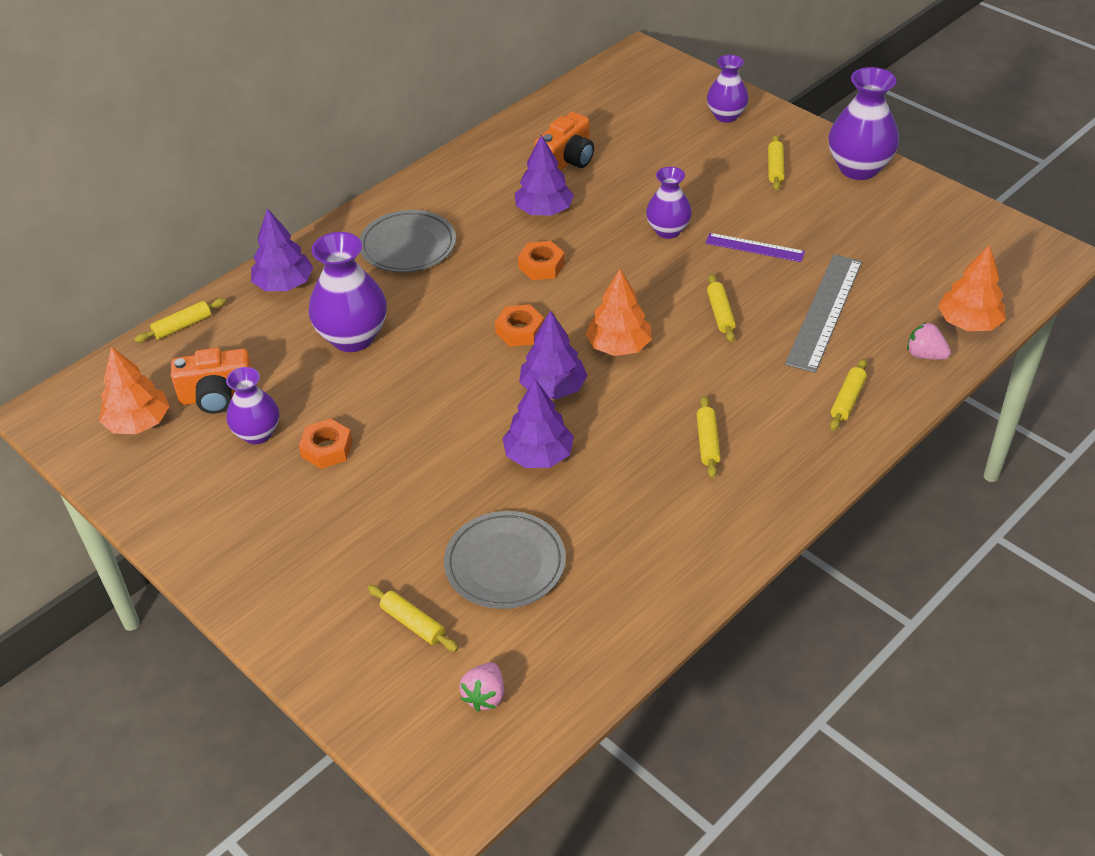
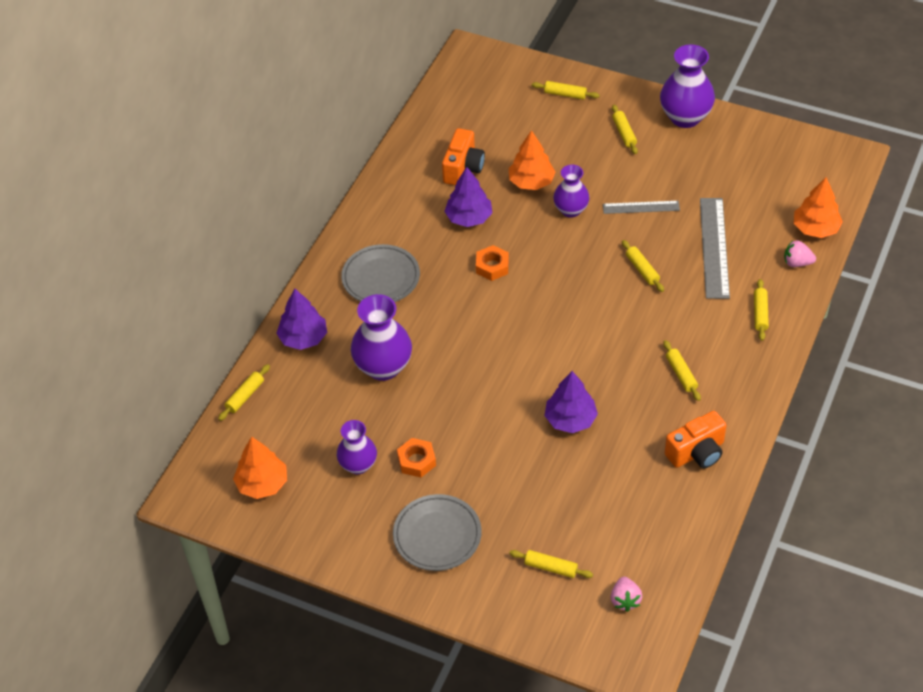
camera: 20 degrees left, 5 degrees up
orange camera [171,348,252,414] -> orange camera moved to [665,411,727,468]
grey plate [444,511,566,609] -> grey plate moved to [393,494,482,571]
orange nut [495,304,544,347] -> none
purple tree [519,310,588,399] -> none
orange tree [585,269,652,356] -> orange tree moved to [509,130,556,190]
purple ruler [705,233,805,262] -> grey ruler [603,201,680,214]
purple vase [707,55,749,123] -> yellow rolling pin [532,81,600,100]

